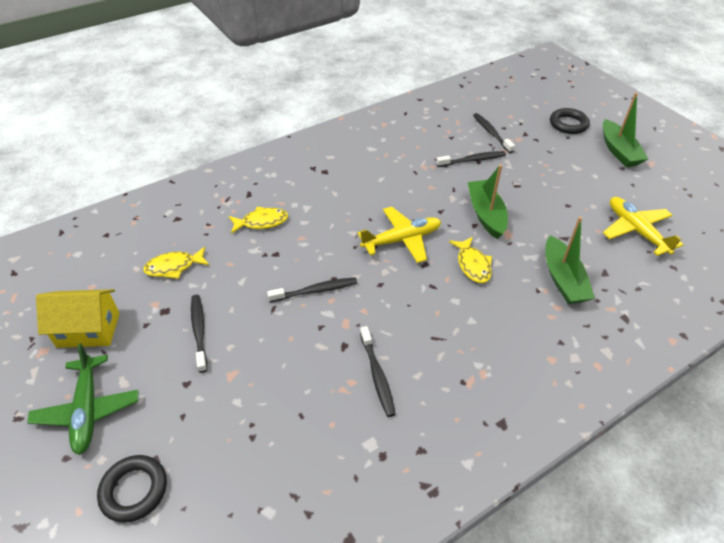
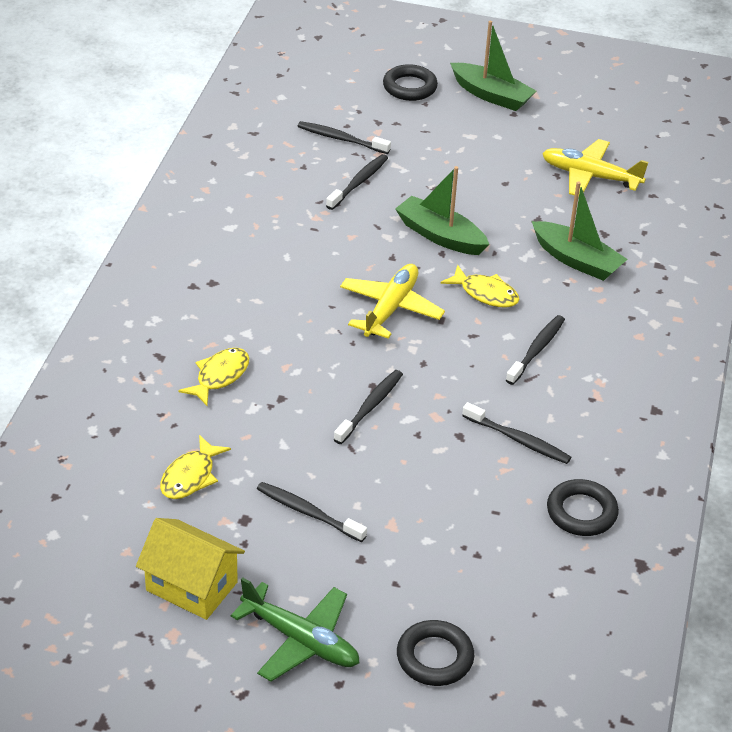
camera: 45 degrees left, 5 degrees down
yellow house [36,289,120,348] -> yellow house turned 75 degrees clockwise [136,518,245,620]
none -> black toothbrush [506,315,565,385]
none -> black ring [547,479,619,536]

